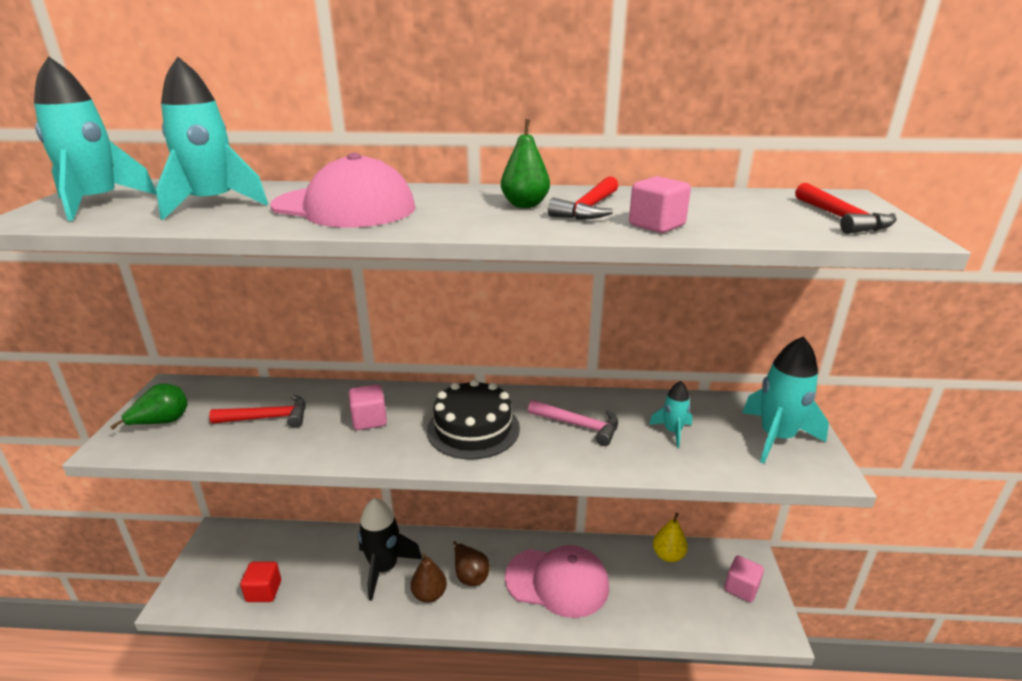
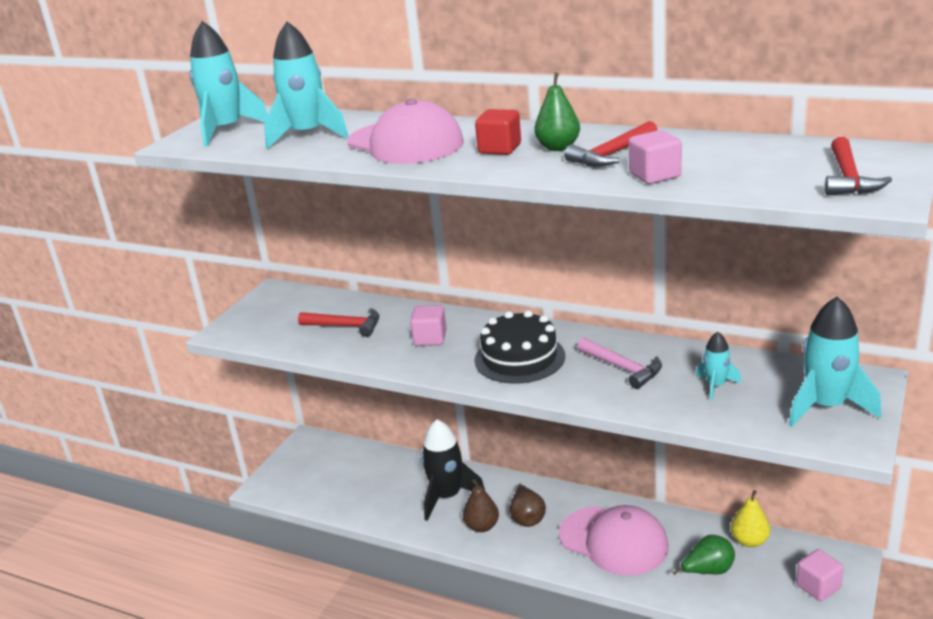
camera: 25 degrees right, 0 degrees up
green pear [110,383,188,429] -> green pear moved to [672,535,735,576]
red cube [240,562,281,602] -> red cube moved to [475,109,521,155]

